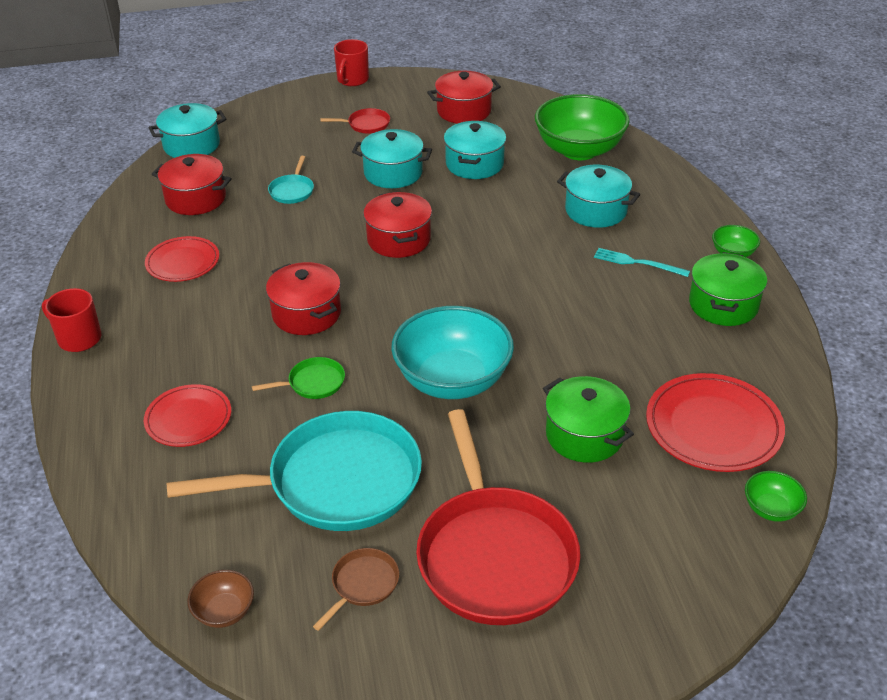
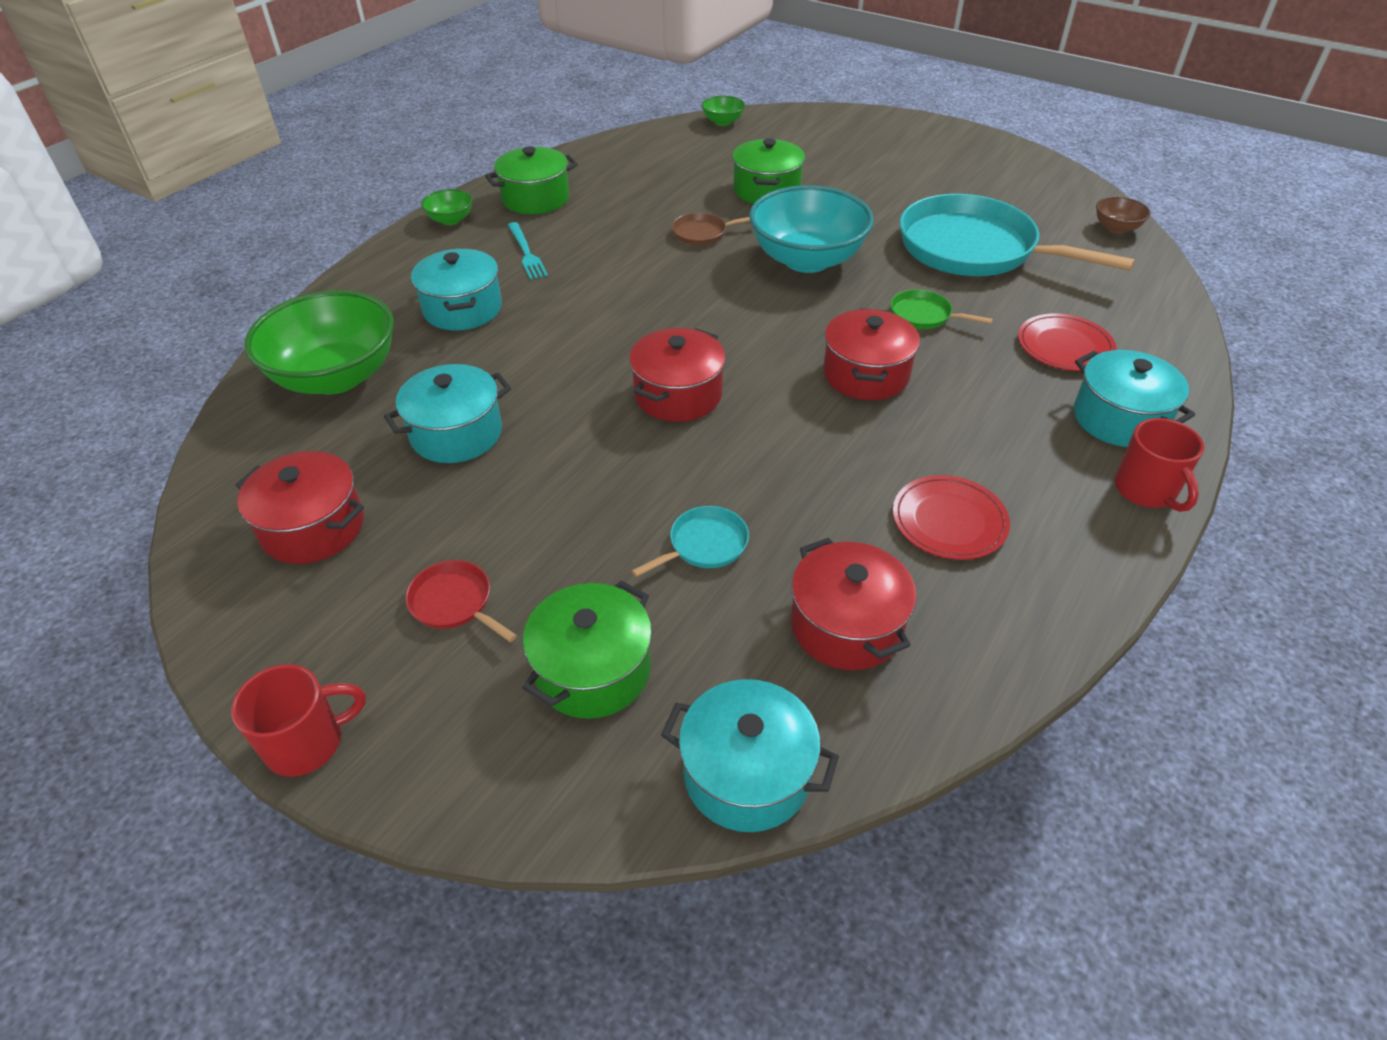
camera: 135 degrees left, 5 degrees up
brown pan [313,548,399,631] -> brown pan moved to [672,213,750,245]
turquoise pot [352,129,432,188] -> turquoise pot moved to [1074,350,1195,447]
red pan [416,409,580,625] -> none
red plate [646,373,785,472] -> none
none -> green pot [522,580,652,719]

